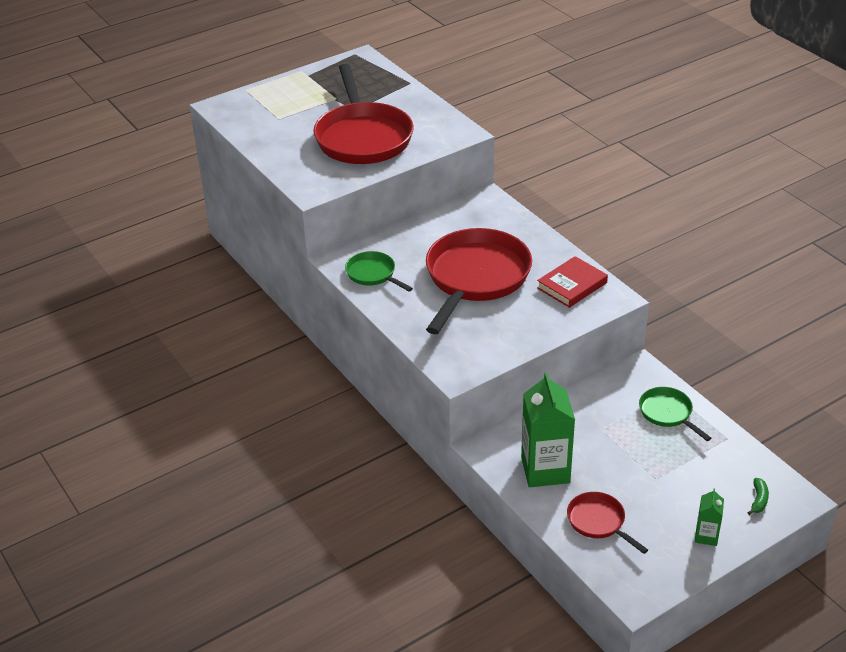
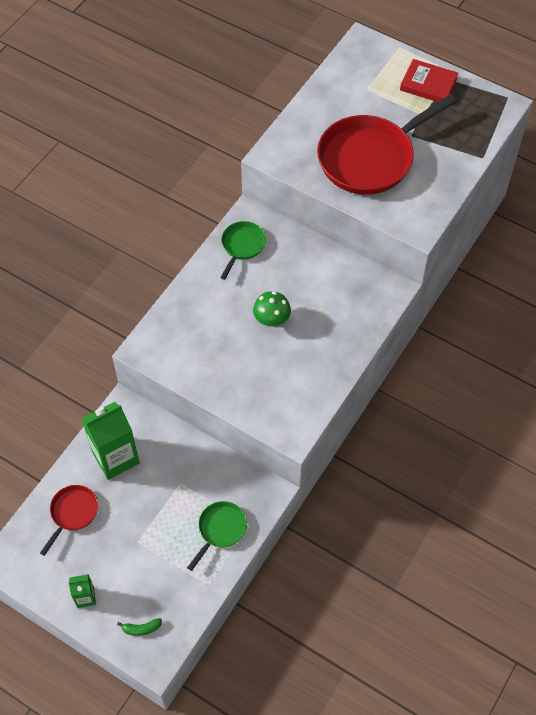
camera: 65 degrees right, 20 degrees up
red pan [426,228,532,335] -> green mushroom [253,291,291,327]
red book [537,256,608,308] -> red book moved to [400,59,458,102]

